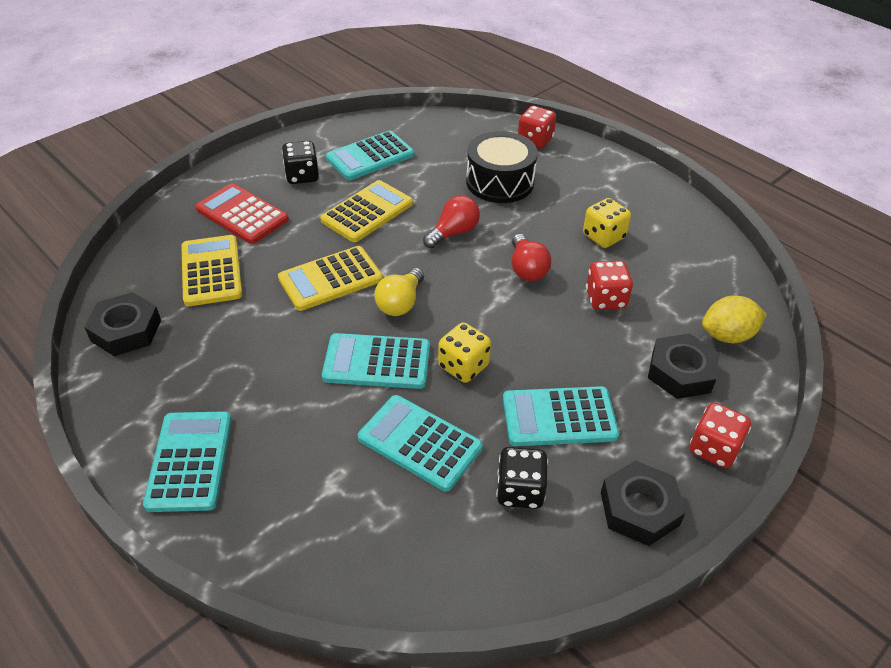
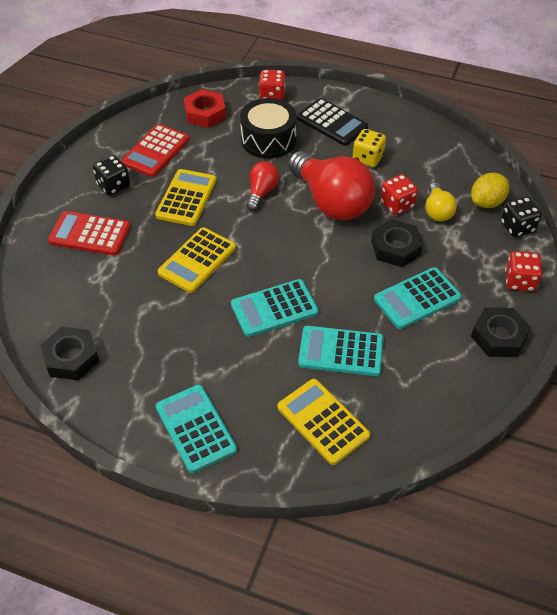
camera: 25 degrees left, 5 degrees up
yellow calculator [181,235,242,306] -> yellow calculator moved to [278,379,370,465]
turquoise calculator [326,131,414,180] -> red calculator [121,124,189,177]
yellow light bulb [374,268,424,316] -> yellow light bulb moved to [425,182,457,222]
yellow dice [438,322,491,383] -> none
black dice [496,447,548,509] -> black dice moved to [501,197,542,237]
red light bulb [512,234,551,281] -> red light bulb [288,151,375,220], size x2.04
black nut [648,333,719,399] -> black nut moved to [371,219,423,267]
none -> red nut [184,89,226,128]
none -> black calculator [297,98,368,146]

